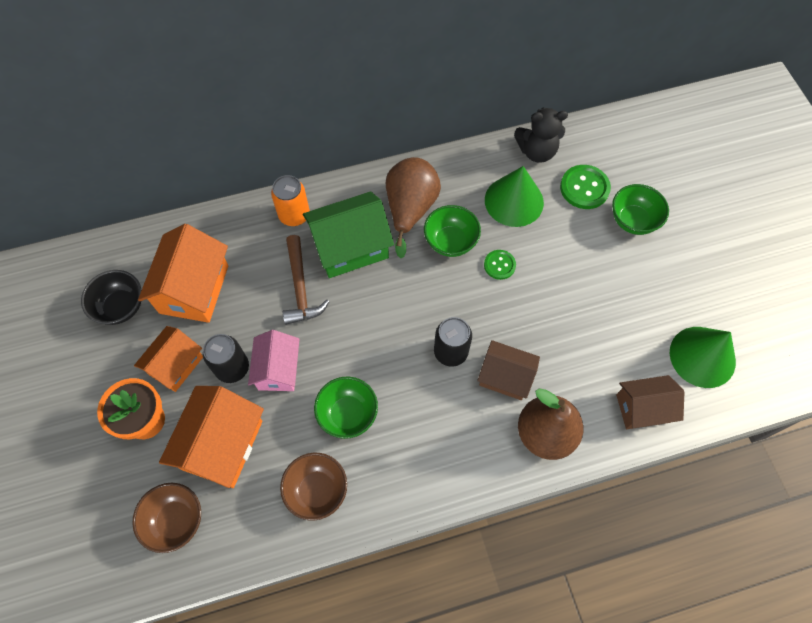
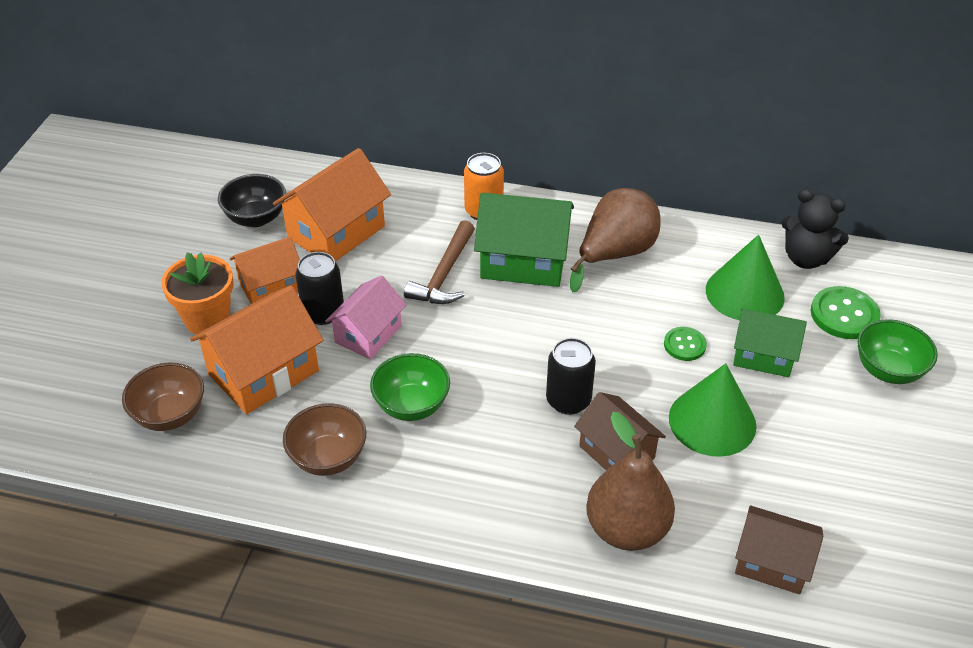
camera: 30 degrees right, 20 degrees down
green bowl [424,205,481,257] -> none
green cone [670,327,736,388] -> green cone moved to [669,363,757,457]
none -> green house [733,308,807,377]

